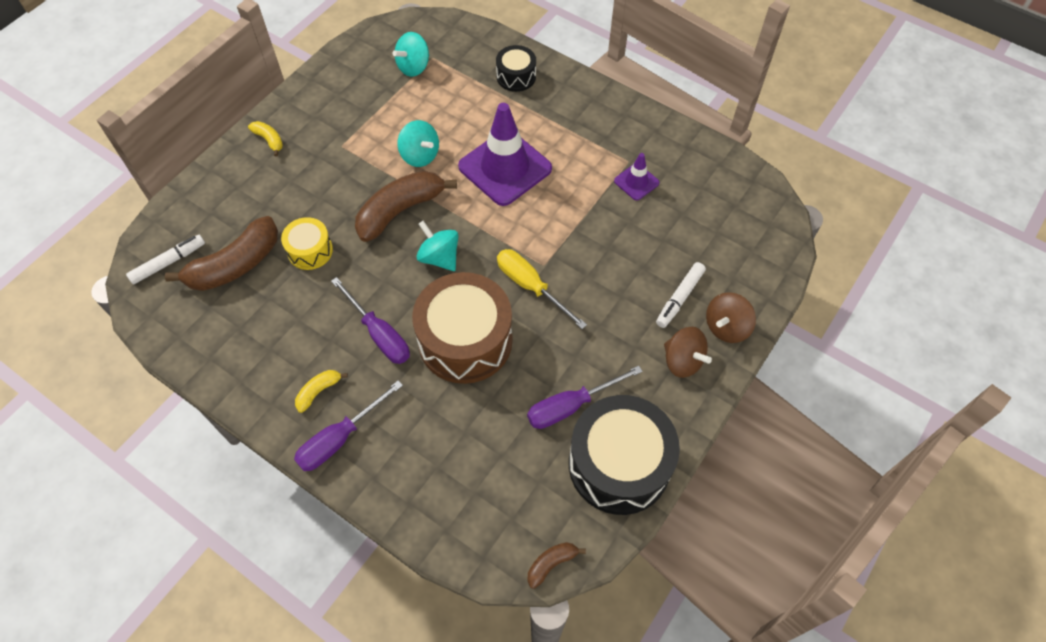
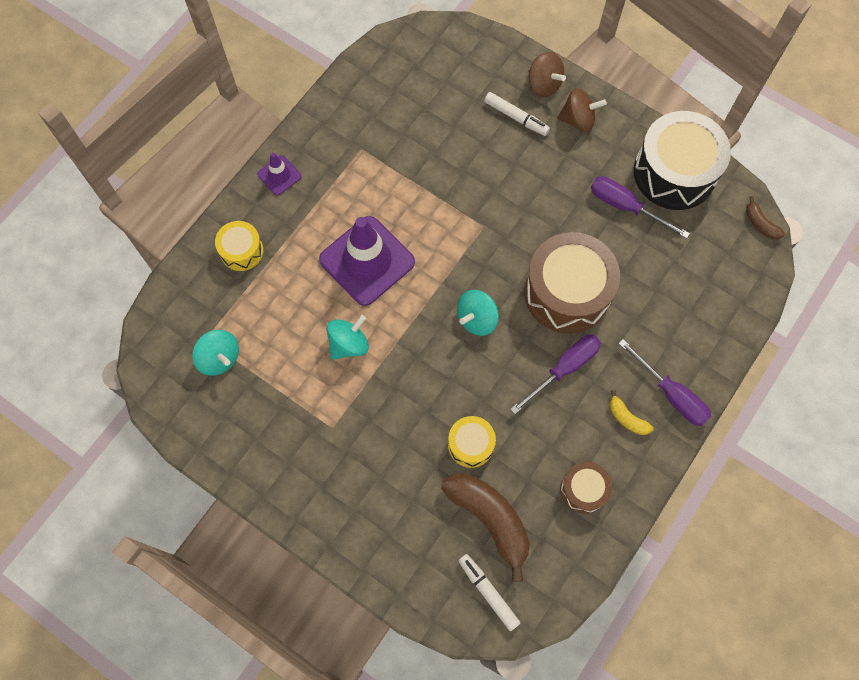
camera: 90 degrees left, 10 degrees up
yellow banana [248,121,283,157] -> none
brown banana [355,171,457,242] -> none
black drum [496,45,536,92] -> yellow drum [215,221,263,271]
yellow screwdriver [497,249,587,329] -> none
purple screwdriver [527,366,643,429] -> purple screwdriver turned 150 degrees clockwise [591,176,690,239]
purple traffic cone [614,153,659,200] -> purple traffic cone moved to [257,153,301,195]
brown spinning top [664,327,712,378] -> brown spinning top turned 45 degrees clockwise [557,88,607,132]
none -> brown drum [560,462,612,514]

